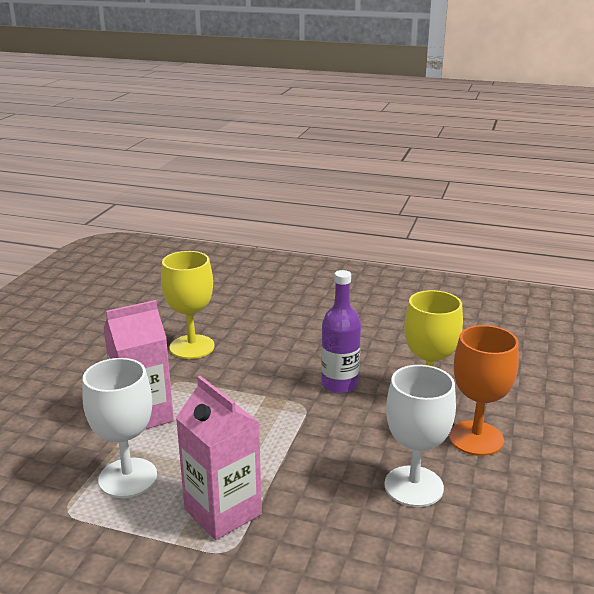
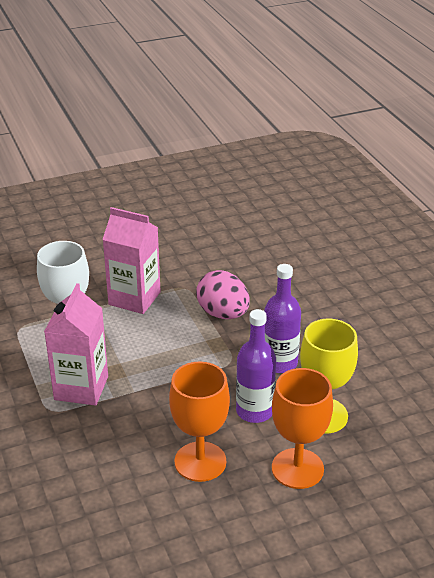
camera: 50 degrees right, 10 degrees up
yellow goblet [161,251,215,359] -> none
white goblet [384,365,456,507] -> orange goblet [169,361,230,482]
none -> pink egg [196,270,250,319]
none -> purple bottle [236,309,276,423]

